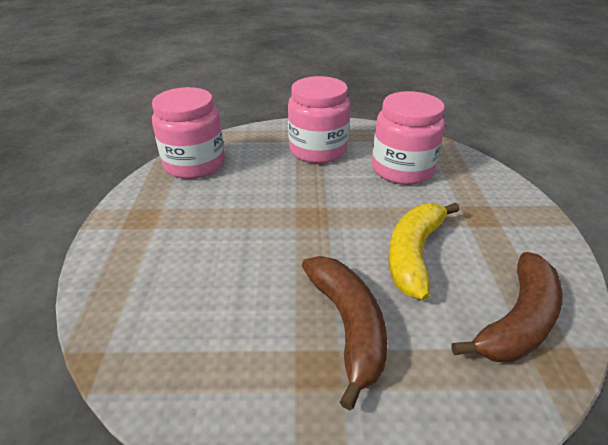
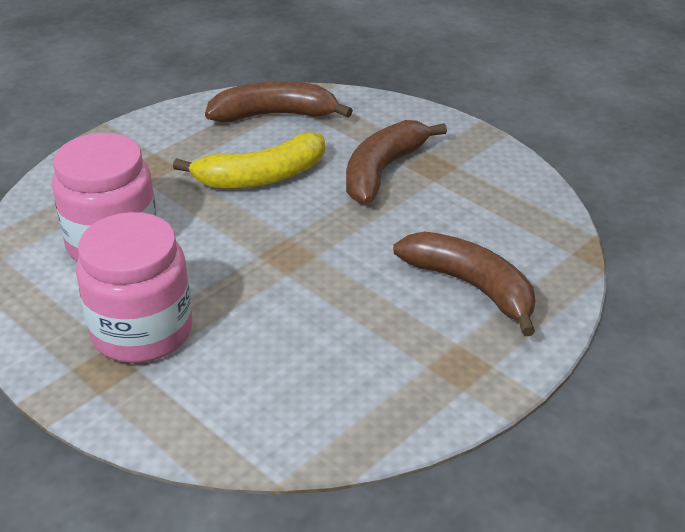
camera: 135 degrees left, 0 degrees up
pink jar [152,87,225,179] -> none
none -> brown banana [393,231,536,336]

